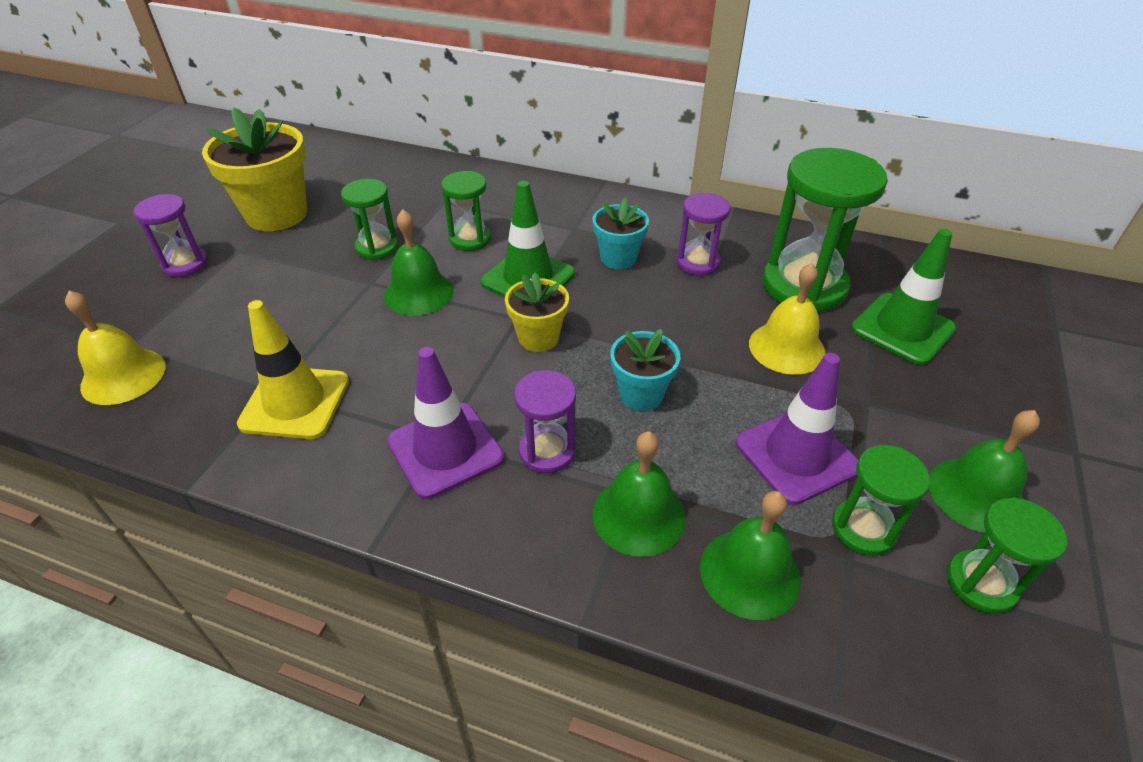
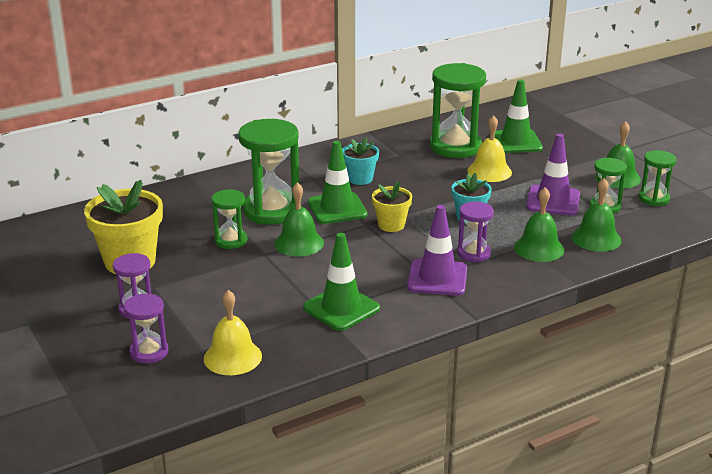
camera: 50 degrees left, 15 degrees down
yellow traffic cone [237,300,349,439] -> green traffic cone [303,233,380,331]
green hourglass [441,171,491,251] -> green hourglass [238,119,299,225], size x1.85
purple hourglass [677,193,730,276] -> purple hourglass moved to [124,294,168,364]

